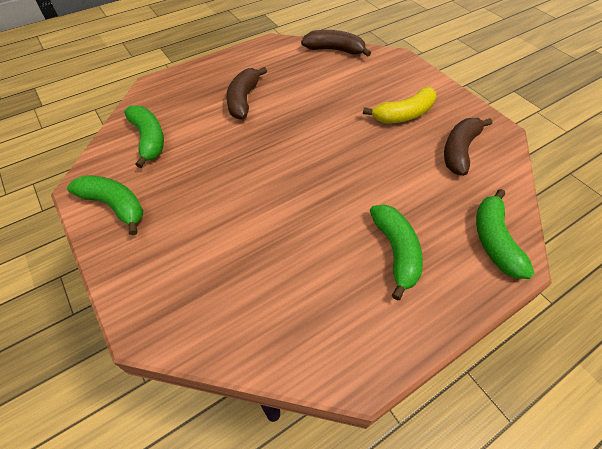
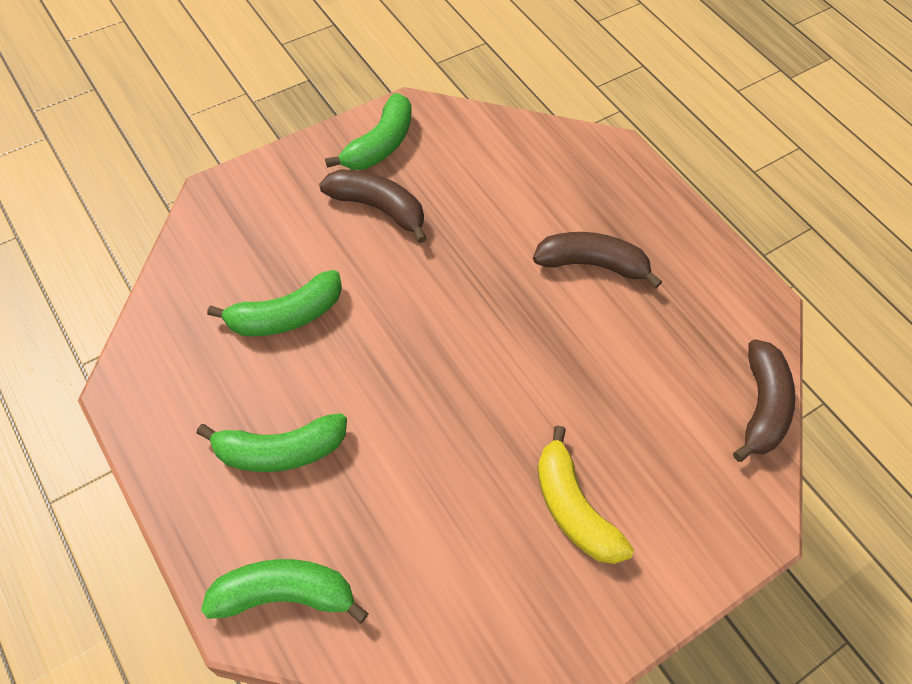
camera: 85 degrees right, 5 degrees up
green banana [124,105,164,168] -> green banana moved to [207,270,342,336]
brown banana [444,118,492,176] -> brown banana moved to [319,169,427,243]

